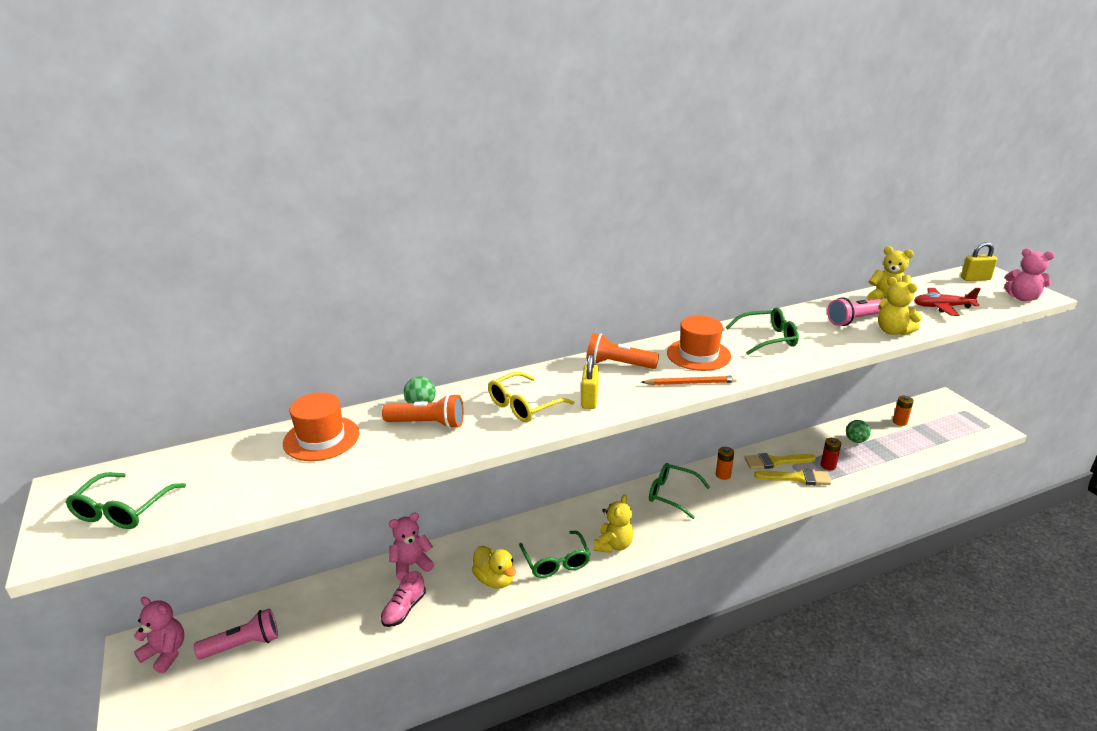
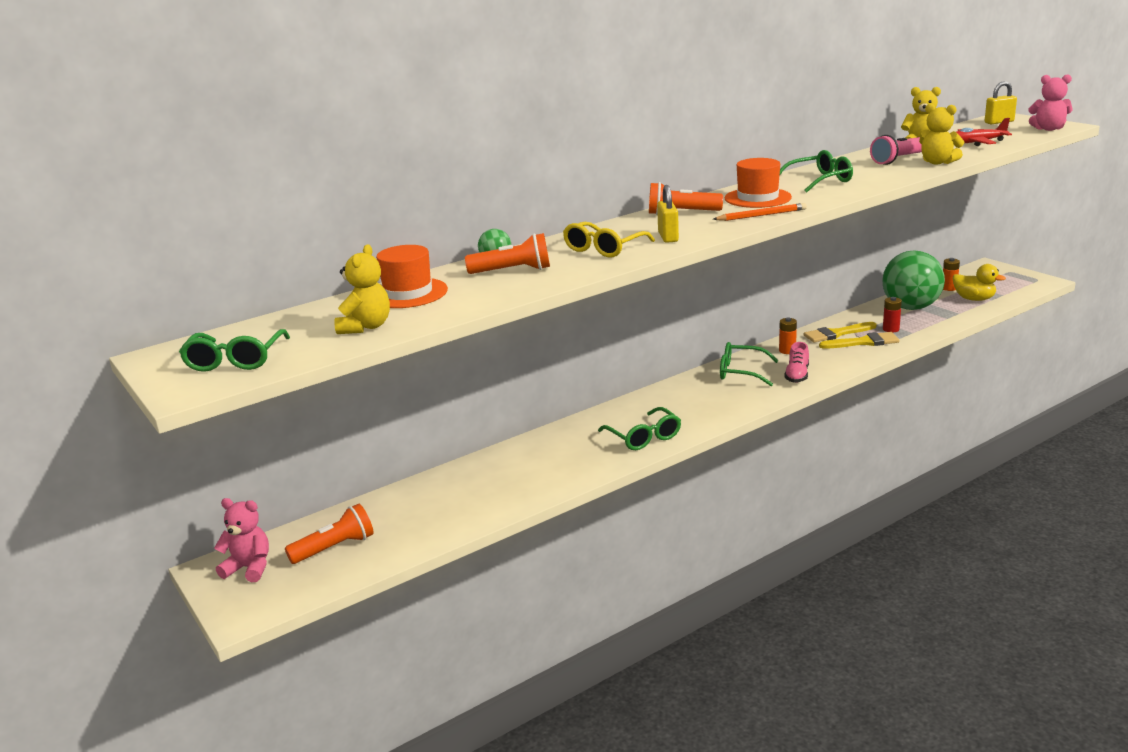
camera: 10 degrees left, 5 degrees down
pink flashlight [194,608,278,660] -> orange flashlight [285,504,374,564]
pink shoe [381,571,426,627] -> pink shoe moved to [784,342,809,383]
pink teddy bear [389,513,434,580] -> none
yellow duck [472,546,516,589] -> yellow duck moved to [953,264,1006,301]
yellow teddy bear [594,495,634,553] -> yellow teddy bear moved to [334,244,390,334]
green ball [846,420,871,443] -> green ball [882,250,945,310], size x2.38

